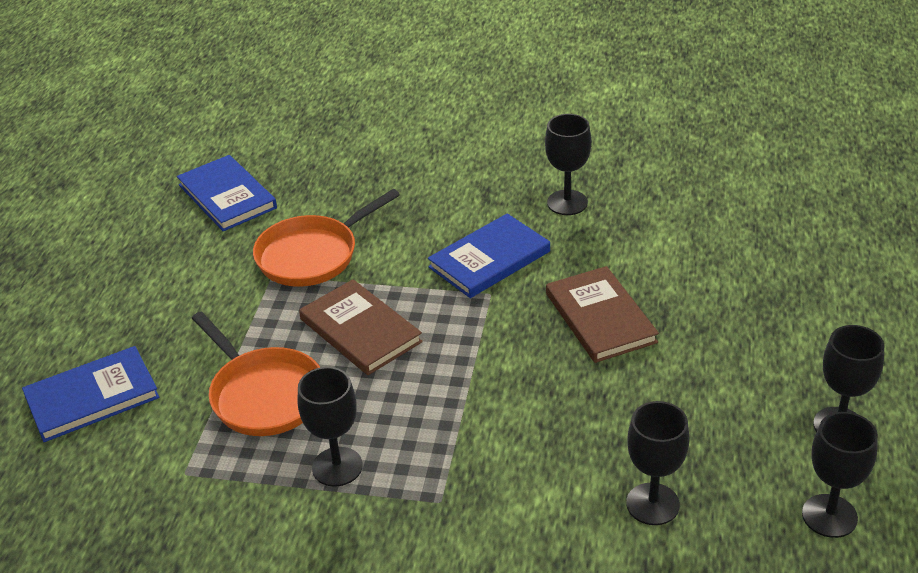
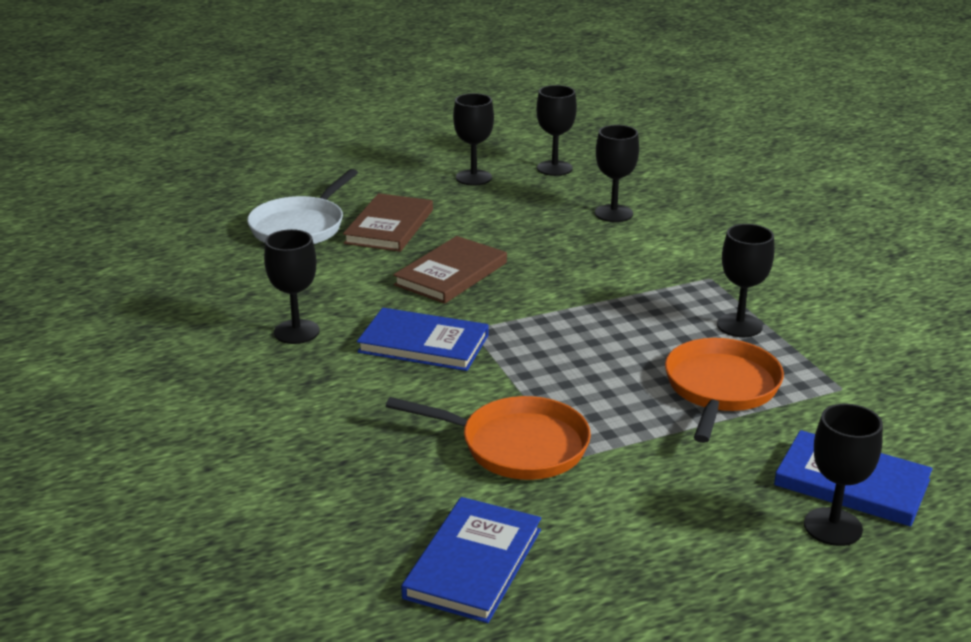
camera: 125 degrees left, 10 degrees down
brown book [299,279,423,375] -> brown book moved to [343,193,433,252]
none -> white pan [247,169,358,244]
none -> black goblet [804,404,883,546]

